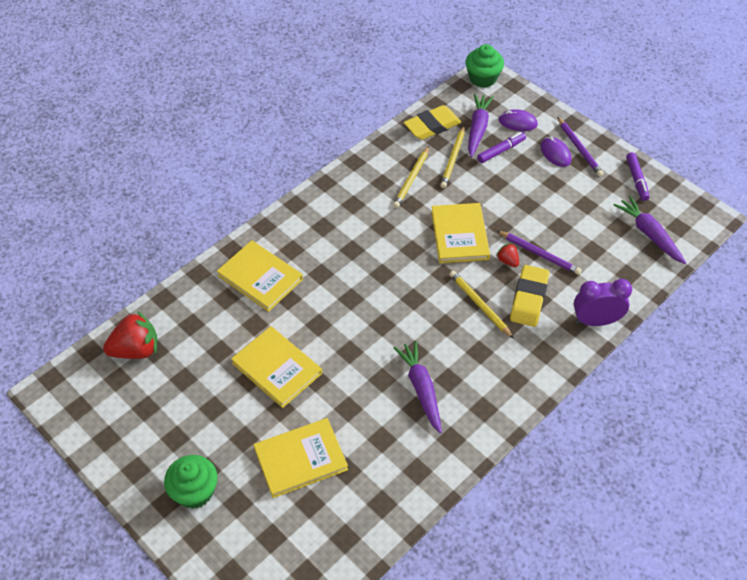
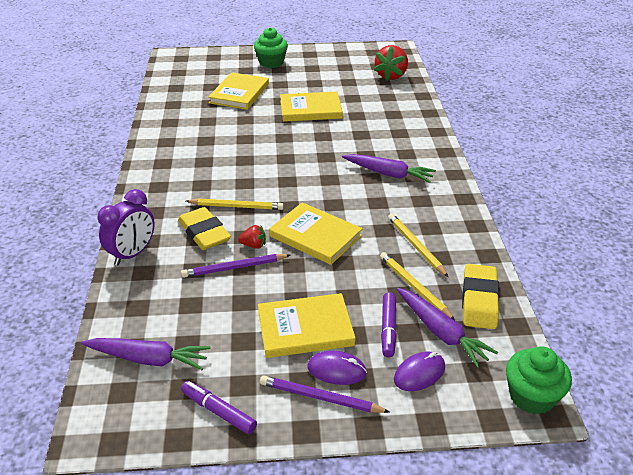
camera: 130 degrees right, 15 degrees down
yellow book [217,240,303,312] -> yellow book moved to [258,293,356,358]
purple carrot [393,341,442,434] -> purple carrot moved to [342,154,436,183]

